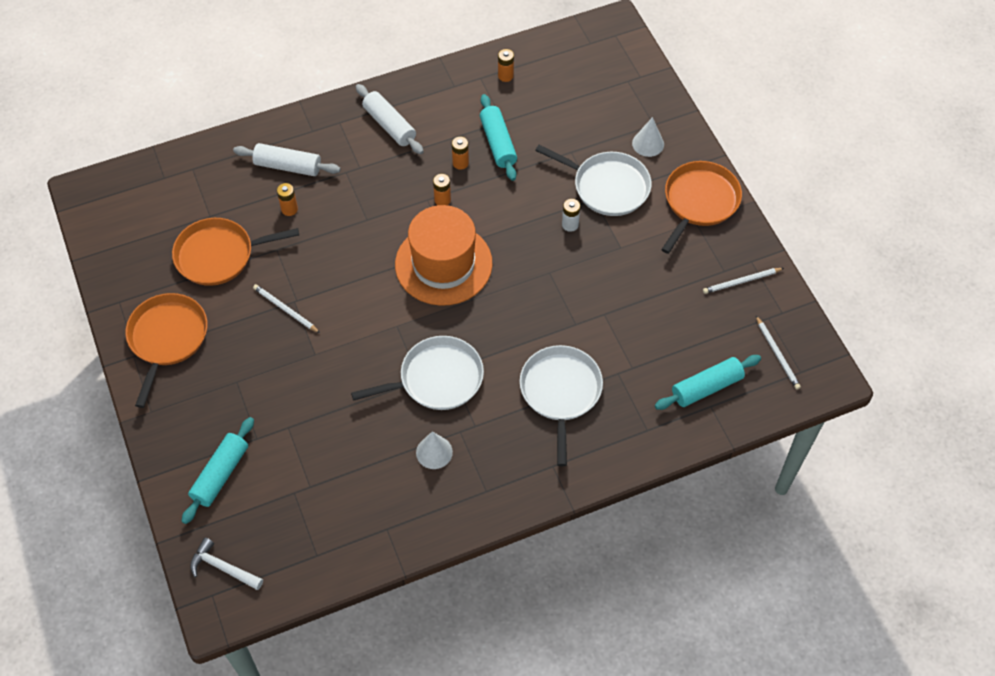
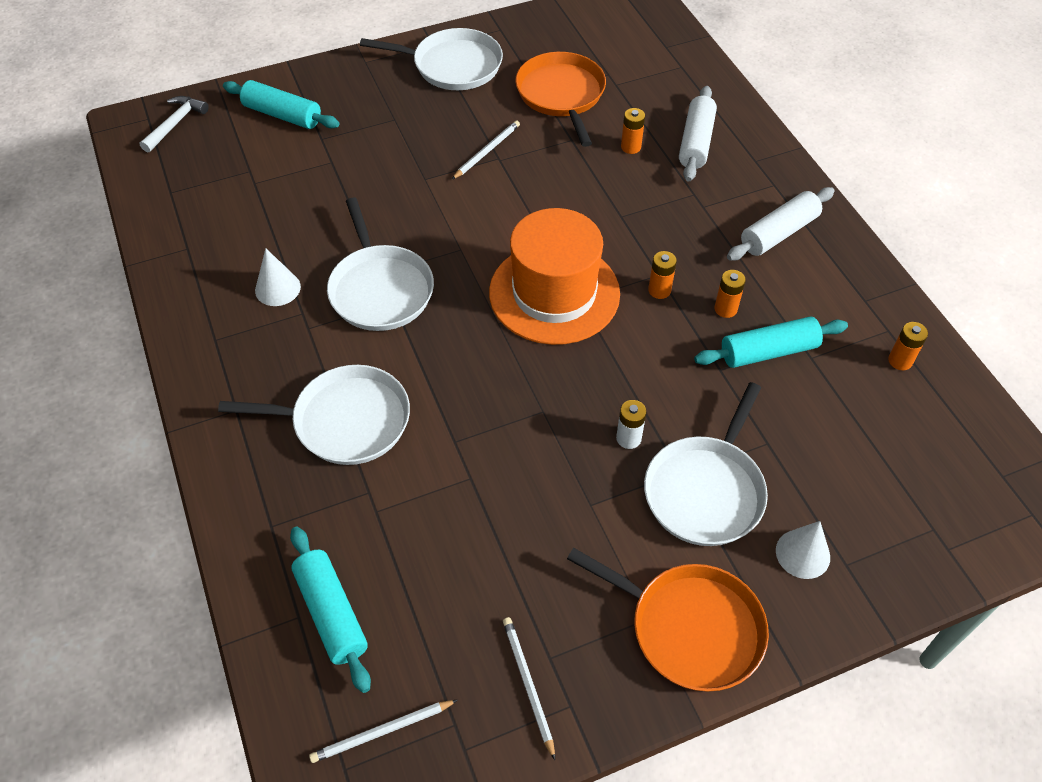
camera: 90 degrees right, 5 degrees down
orange pan [125,293,207,408] -> white pan [360,28,503,90]

